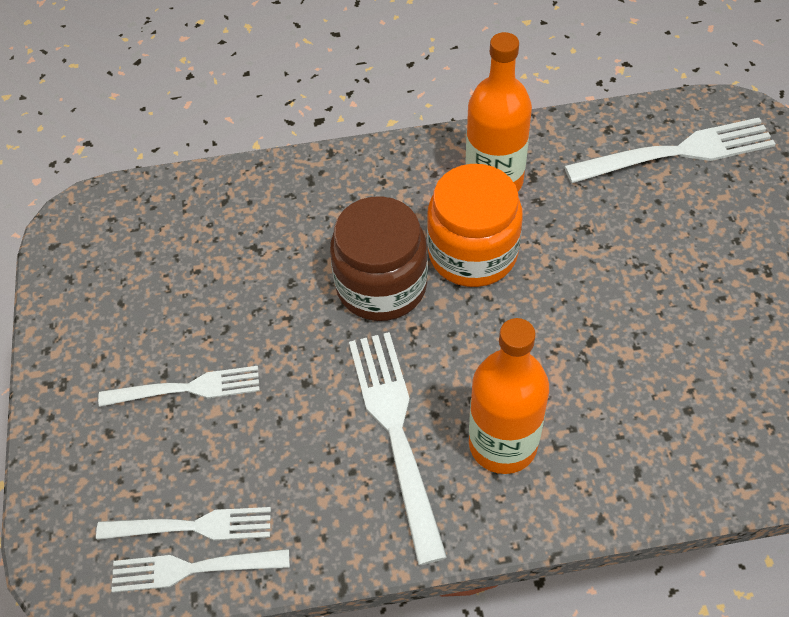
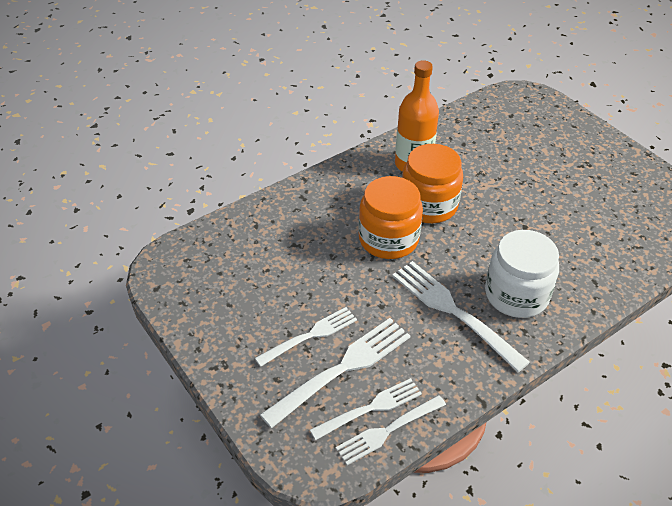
camera: 30 degrees left, 10 degrees down
brown jar [330,196,428,321] -> orange jar [358,176,423,259]
orange bottle [469,318,549,474] -> white jar [485,230,559,318]
white fork [564,118,776,183] -> white fork moved to [260,318,410,428]

